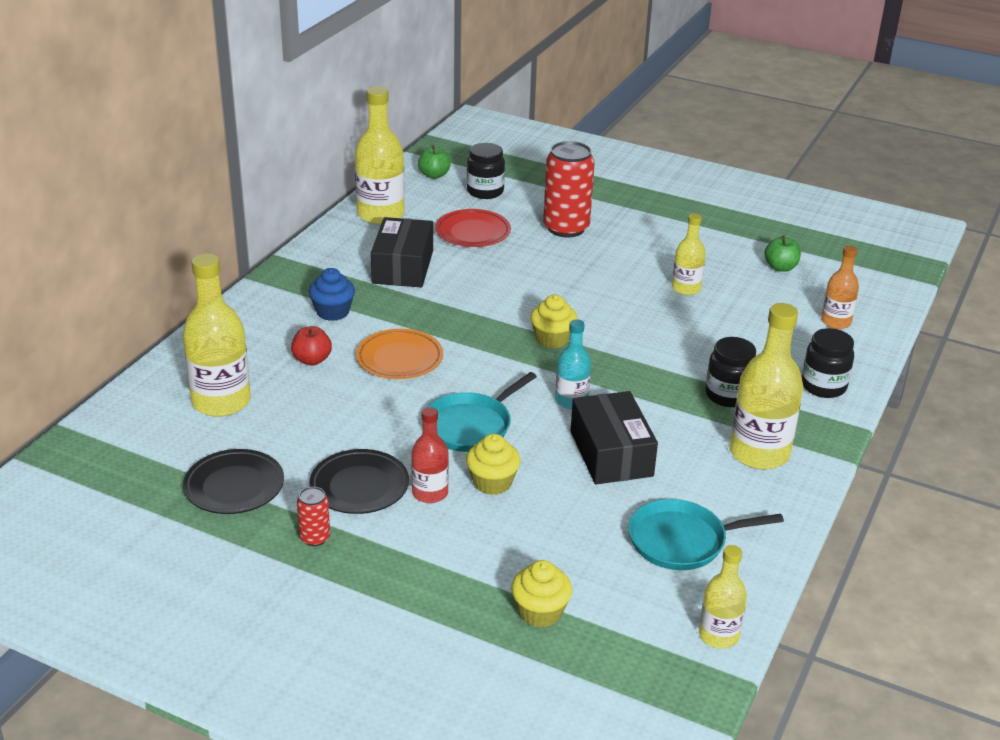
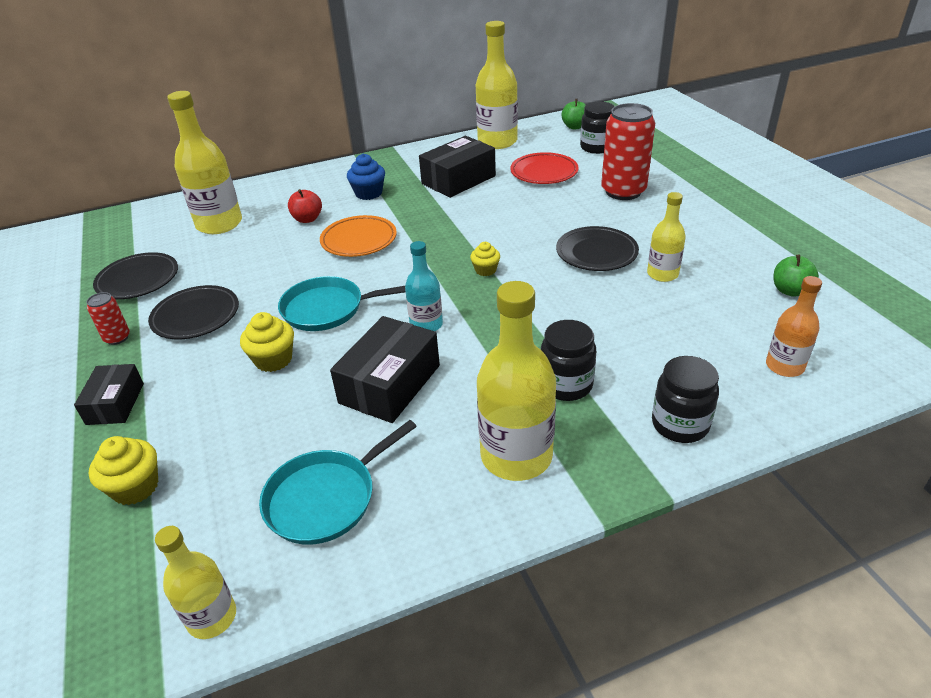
camera: 45 degrees right, 5 degrees up
red bottle [411,407,449,503] -> none
yellow cupcake [530,295,577,348] -> yellow cupcake [470,242,500,276], size x0.65
turquoise pan [628,499,784,570] -> turquoise pan turned 75 degrees counterclockwise [259,420,417,545]
none -> black box [74,364,144,425]
none -> black plate [556,226,639,271]

